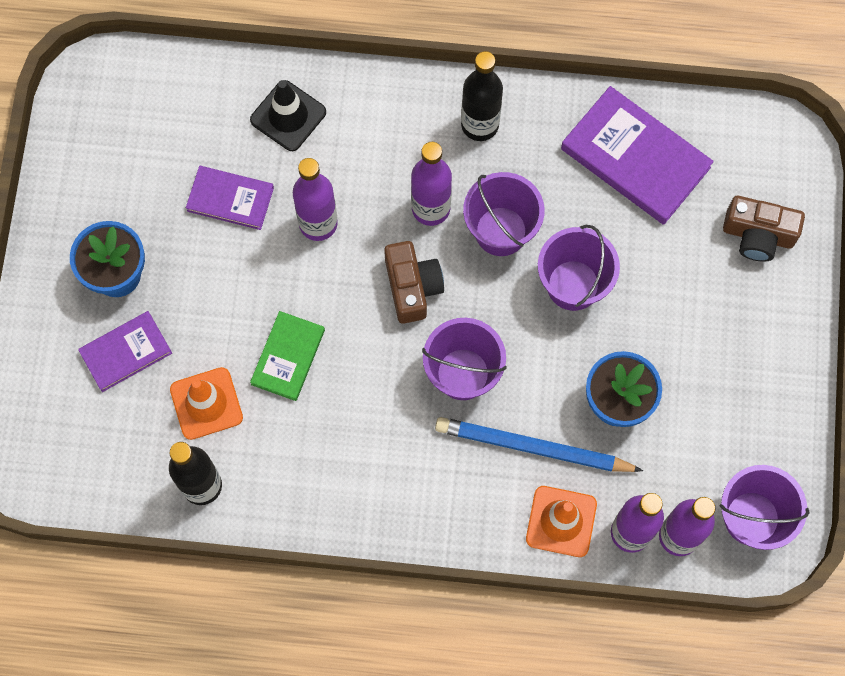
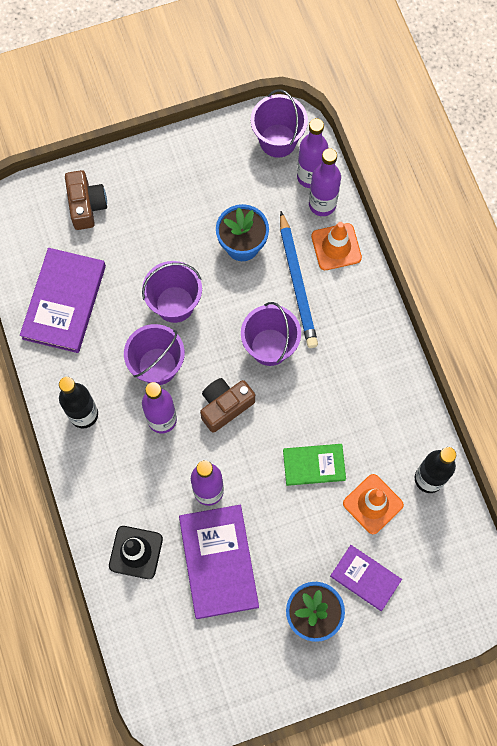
camera: 115 degrees left, 0 degrees up
purple book [186,166,274,230] -> purple book [179,505,259,619], size x1.69

